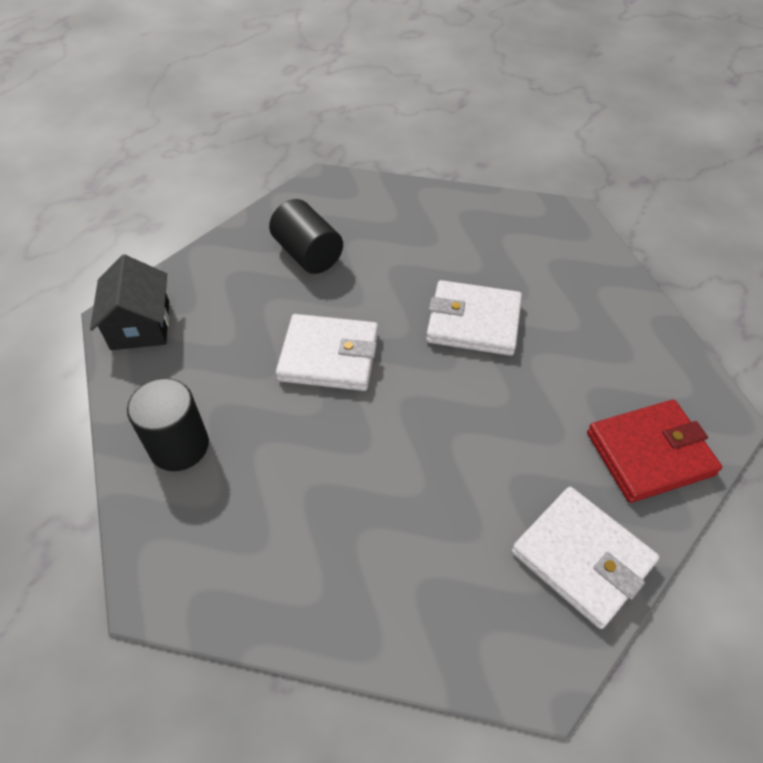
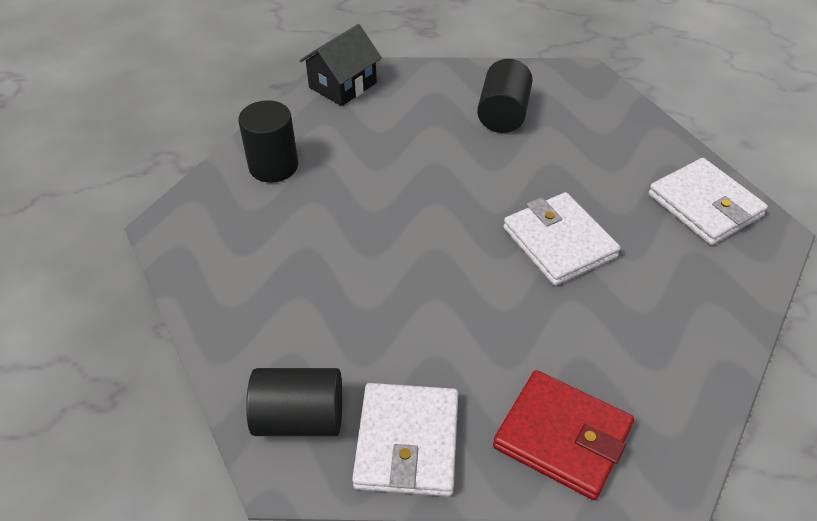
camera: 50 degrees right, 5 degrees down
white wallet [276,314,378,391] -> white wallet moved to [648,158,768,245]
none -> black cylinder [246,368,342,436]

